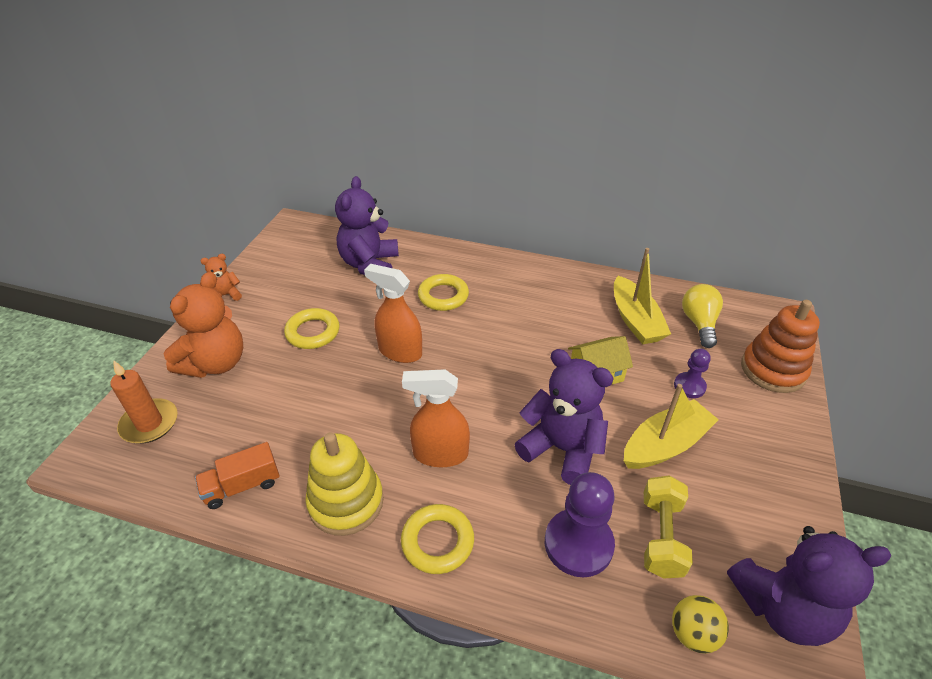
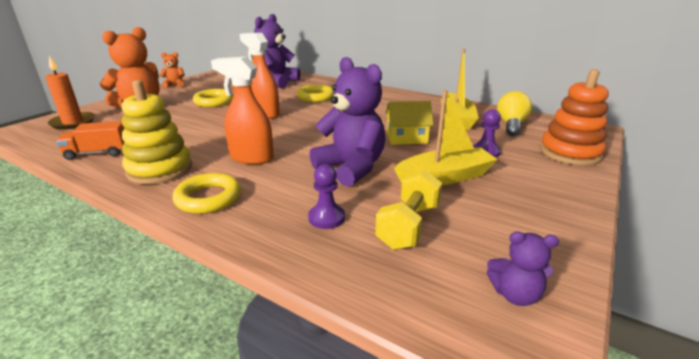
camera: 15 degrees right, 15 degrees down
purple pawn [545,472,615,577] -> purple pawn [308,164,345,229], size x0.56
yellow ball [672,595,729,654] -> none
purple teddy bear [727,526,891,646] -> purple teddy bear [487,232,559,306], size x0.49

